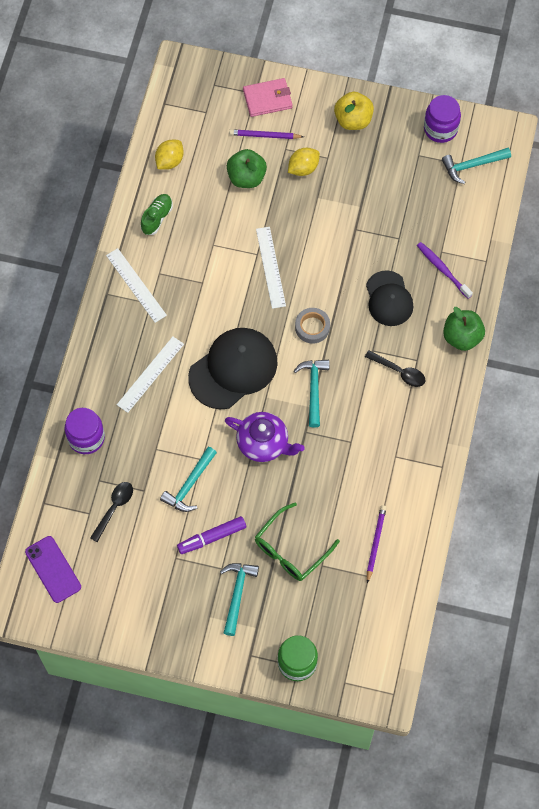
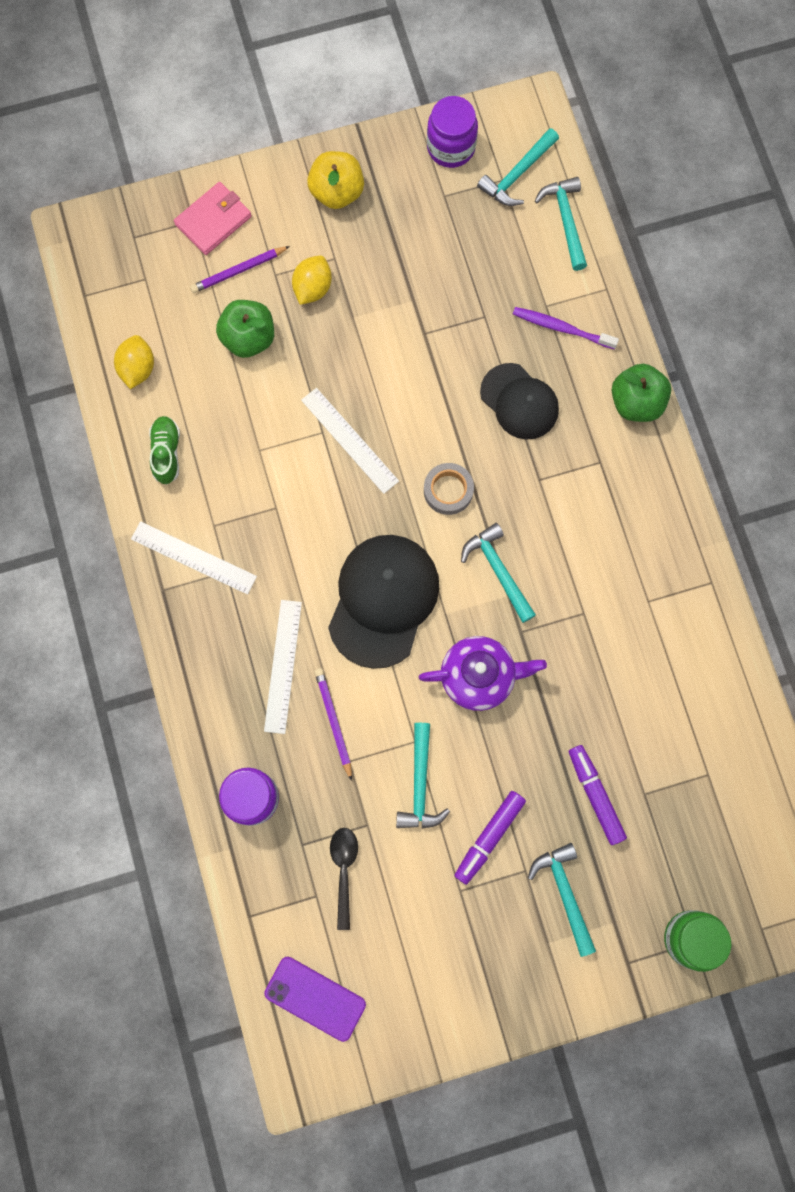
camera: 30 degrees left, 10 degrees up
green glasses [255,502,340,581] -> purple marker [569,745,627,845]
black spoon [365,350,426,387] -> none
purple pencil [367,505,387,583] -> purple pencil moved to [315,668,352,781]
none -> turquoise hammer [535,177,587,271]

